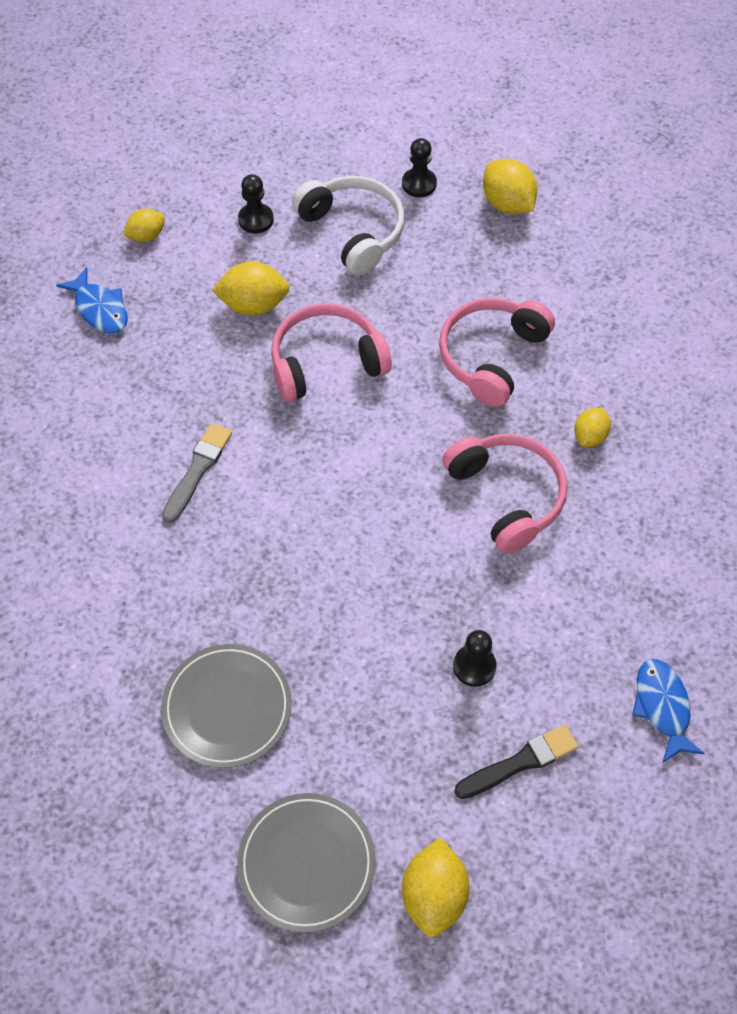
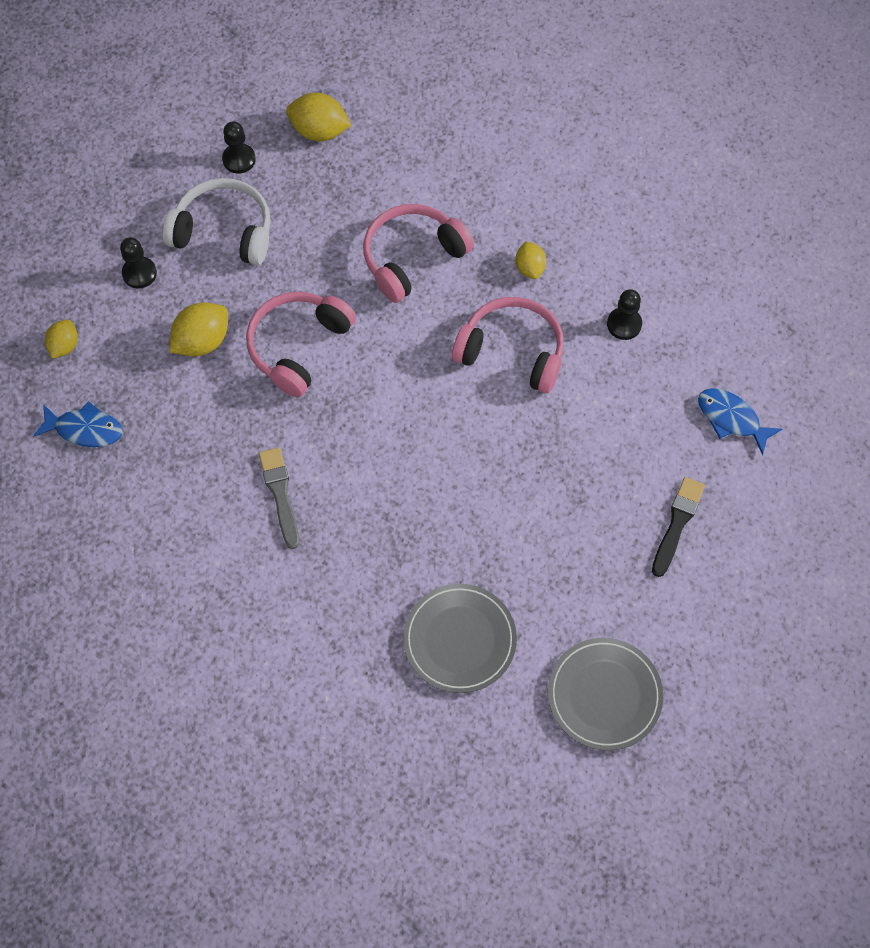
camera: 40 degrees left, 5 degrees up
yellow lemon [402,838,470,937] -> none
pink headphones [439,298,555,407] -> pink headphones turned 60 degrees clockwise [363,204,474,303]
black pawn [453,630,496,687] -> black pawn moved to [607,289,642,340]

